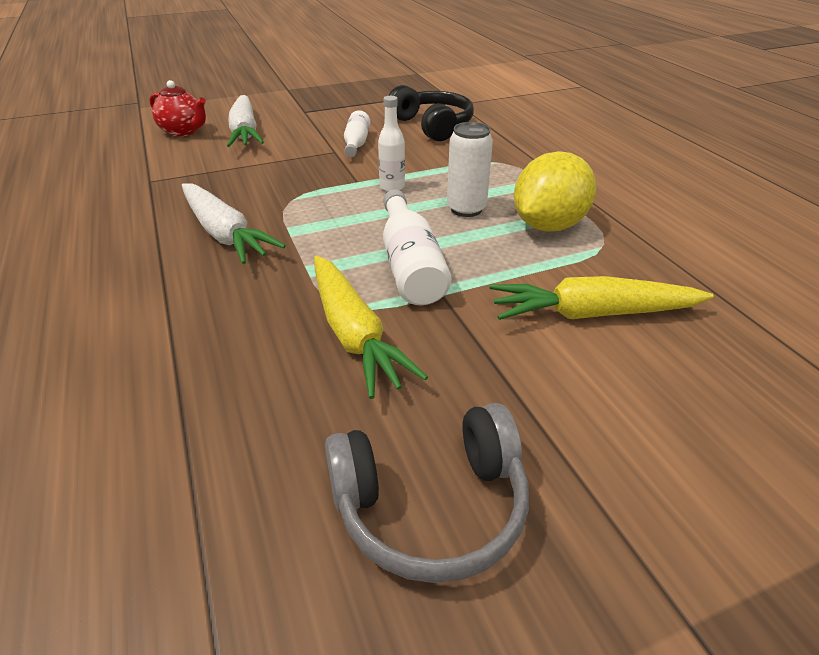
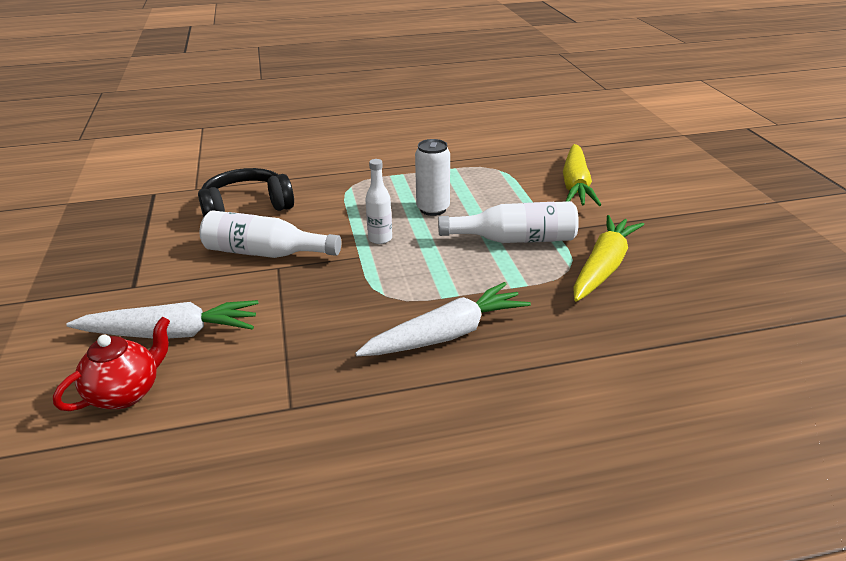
camera: 80 degrees left, 5 degrees down
yellow carrot [314,255,428,399] -> yellow carrot turned 45 degrees counterclockwise [573,215,644,302]
grey headphones [325,403,529,583] -> none
white bottle [344,110,370,157] -> white bottle [200,211,341,258], size x1.58
yellow lemon [514,151,596,232] -> none

